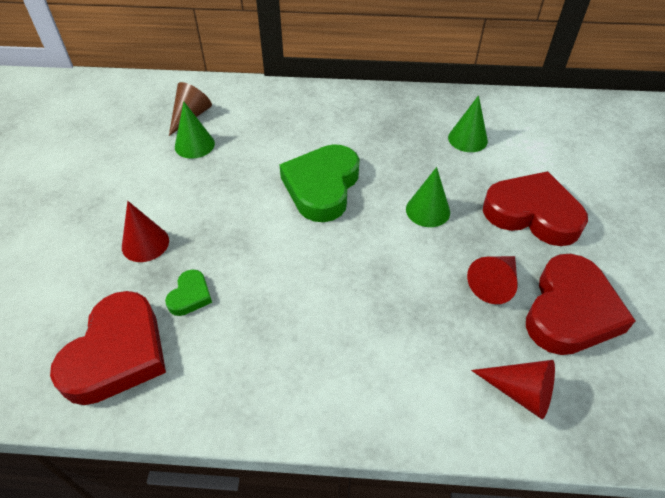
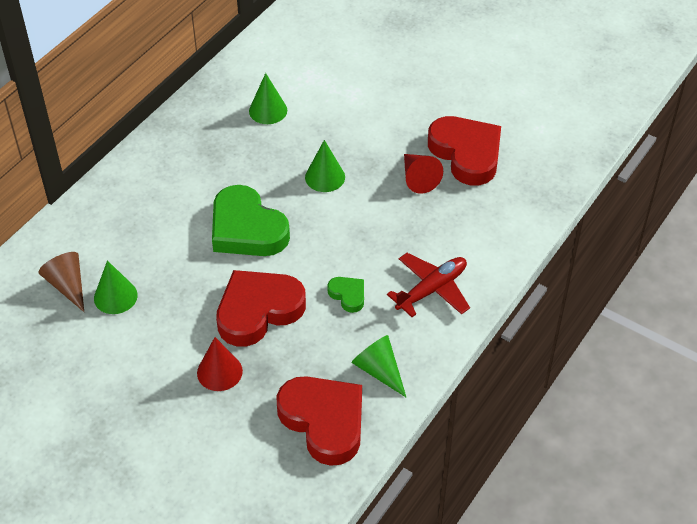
camera: 60 degrees left, 0 degrees up
green heart [165,269,212,316] -> green heart moved to [327,277,364,313]
red cone [471,360,555,419] -> none
red heart [483,171,588,246] -> red heart moved to [216,270,306,347]
none -> green cone [352,335,406,397]
none -> red plane [387,253,470,317]

